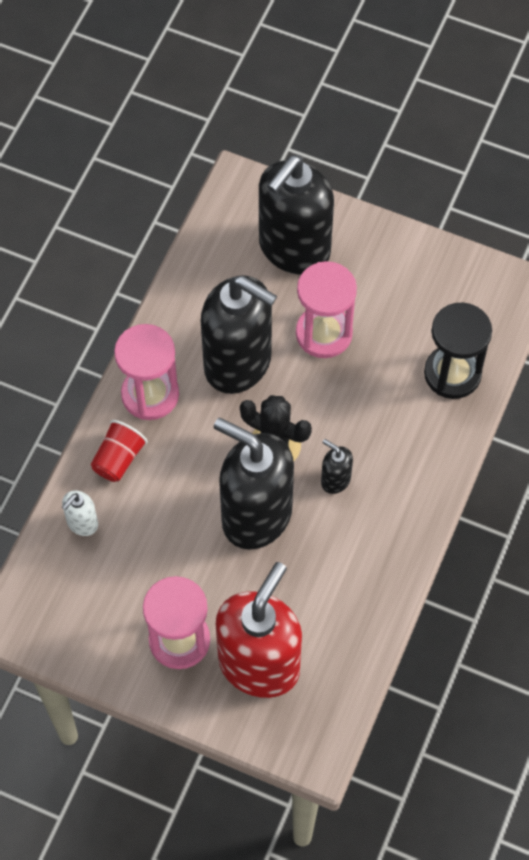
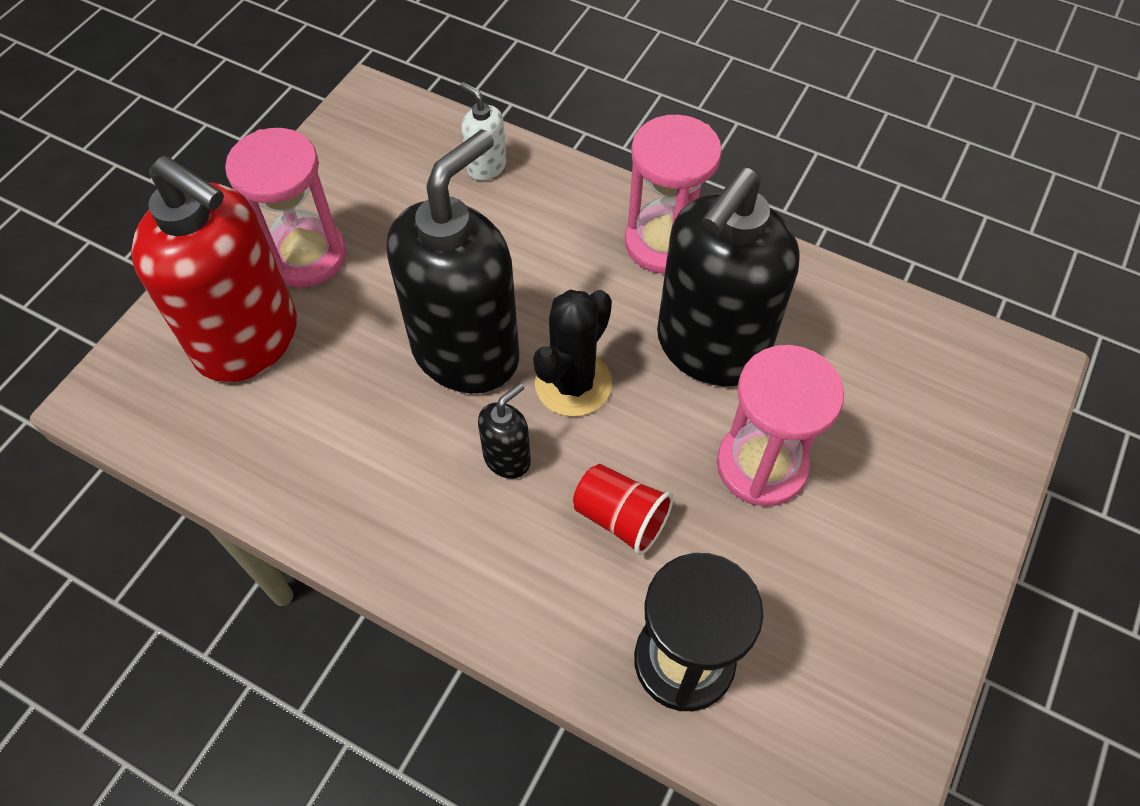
camera: 95 degrees right, 5 degrees down
red cup [91,420,148,482] -> red cup moved to [573,464,673,555]
black soap dispenser [259,155,334,275] -> none

